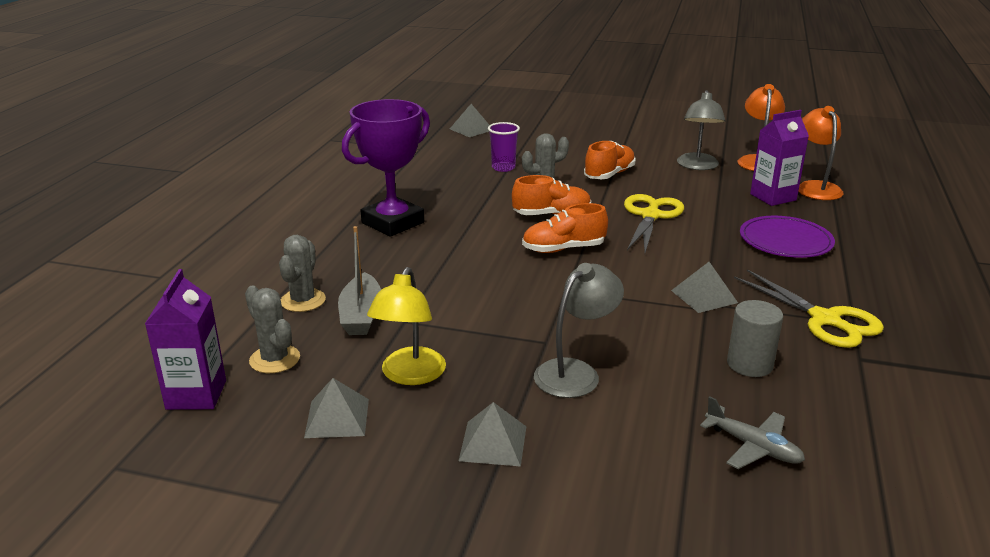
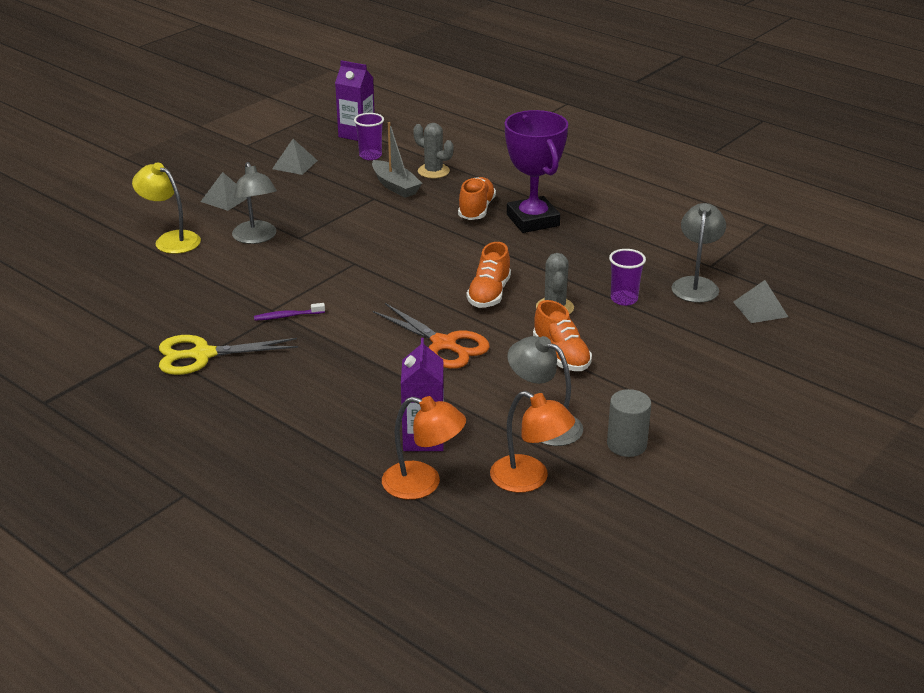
camera: 115 degrees right, 5 degrees up
grey cactus [245,285,300,373] -> purple cup [354,113,384,160]
grey boat [338,226,381,335] -> grey boat turned 150 degrees counterclockwise [372,122,422,198]
yellow lamp [367,267,446,385] -> yellow lamp moved to [132,163,201,254]
orange shoe [522,203,608,253] -> orange shoe moved to [458,177,496,220]
yellow scissors [624,194,684,253] -> orange scissors [373,303,490,369]
grey pyramid [671,262,738,313] -> purple toothbrush [254,303,325,321]
grey plane [700,396,805,469] -> none
grey cylinder [727,300,783,377] -> grey cylinder moved to [607,389,651,457]
purple plate [740,216,835,258] -> none
none -> grey lamp [671,203,726,303]

